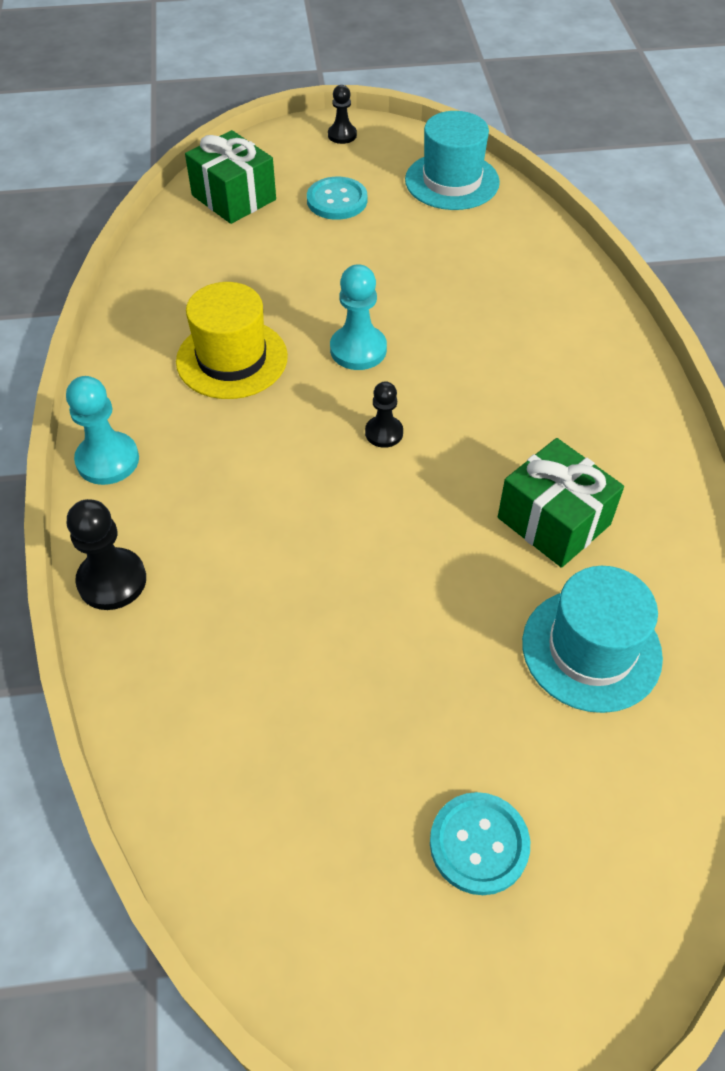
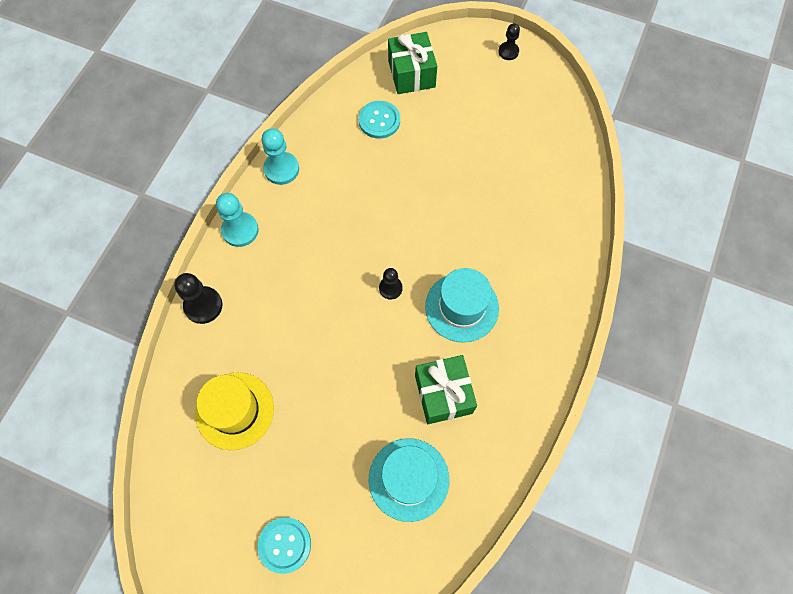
camera: 30 degrees right, 15 degrees up
yellow hat [176,282,288,399] -> yellow hat moved to [195,372,274,450]
turquoise button [307,177,367,220] -> turquoise button moved to [359,101,400,139]
turquoise pawn [330,264,387,370] -> turquoise pawn moved to [262,128,299,185]
turquoise hat [405,111,500,210] -> turquoise hat moved to [425,268,499,343]

